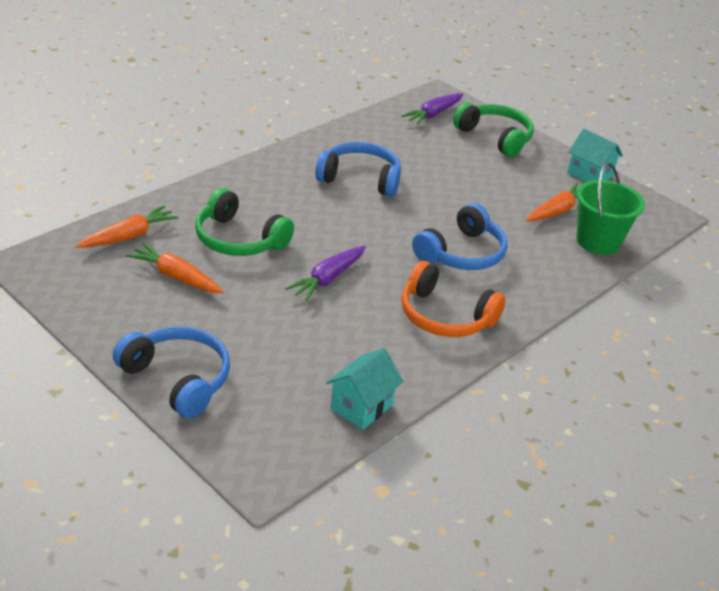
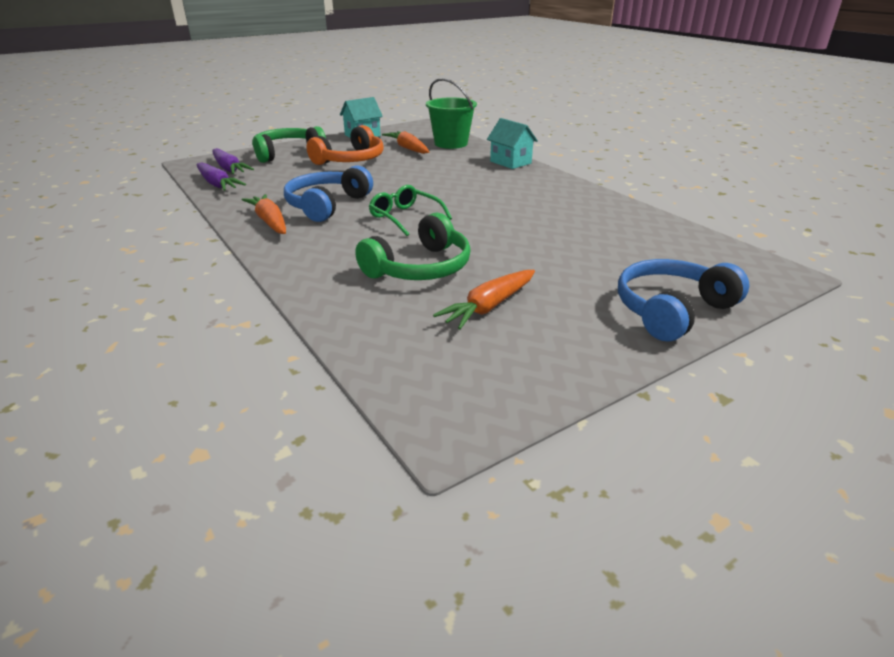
camera: 75 degrees left, 5 degrees down
orange carrot [76,205,179,248] -> orange carrot moved to [242,194,286,234]
purple carrot [285,246,366,301] -> purple carrot moved to [197,162,246,191]
turquoise house [326,348,403,430] -> turquoise house moved to [487,118,538,169]
orange headphones [401,261,506,337] -> orange headphones moved to [306,125,384,165]
blue headphones [412,203,507,270] -> none
none -> green glasses [369,185,452,236]

